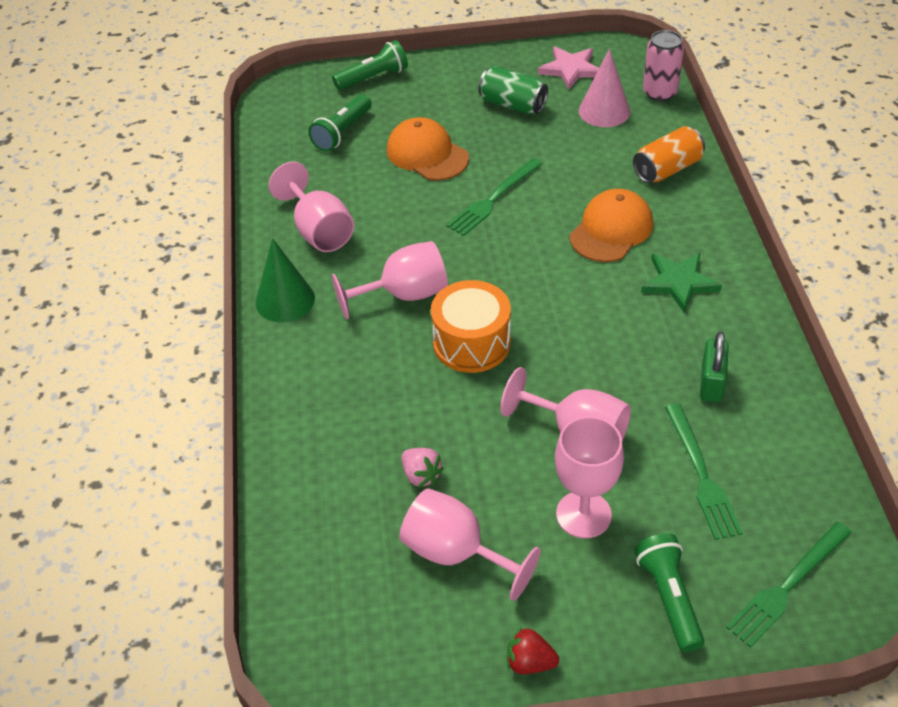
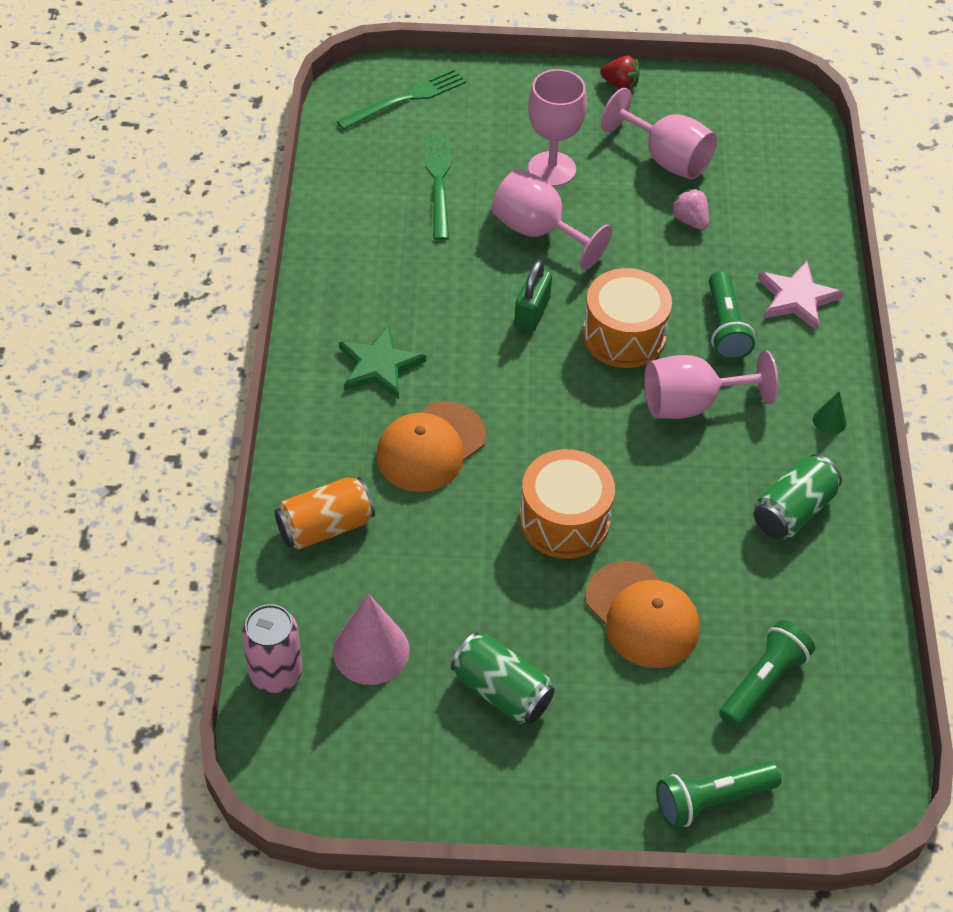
camera: 175 degrees left, 5 degrees up
green cone [256,238,315,322] -> green cone [813,391,847,434], size x0.49
pink goblet [269,162,354,252] -> green can [754,454,842,539]
green fork [446,158,542,236] -> orange drum [520,449,615,559]
pink star [538,46,599,90] -> pink star moved to [758,261,844,331]
green flashlight [634,533,704,652] -> green flashlight moved to [709,271,755,360]
green padlock [700,332,729,402] -> green padlock moved to [514,260,552,332]

